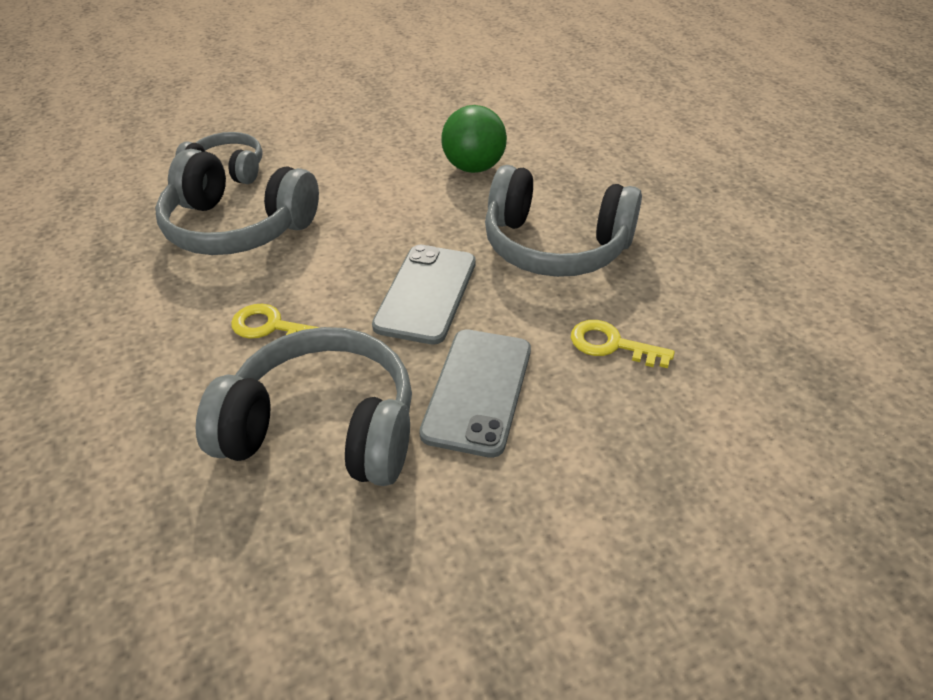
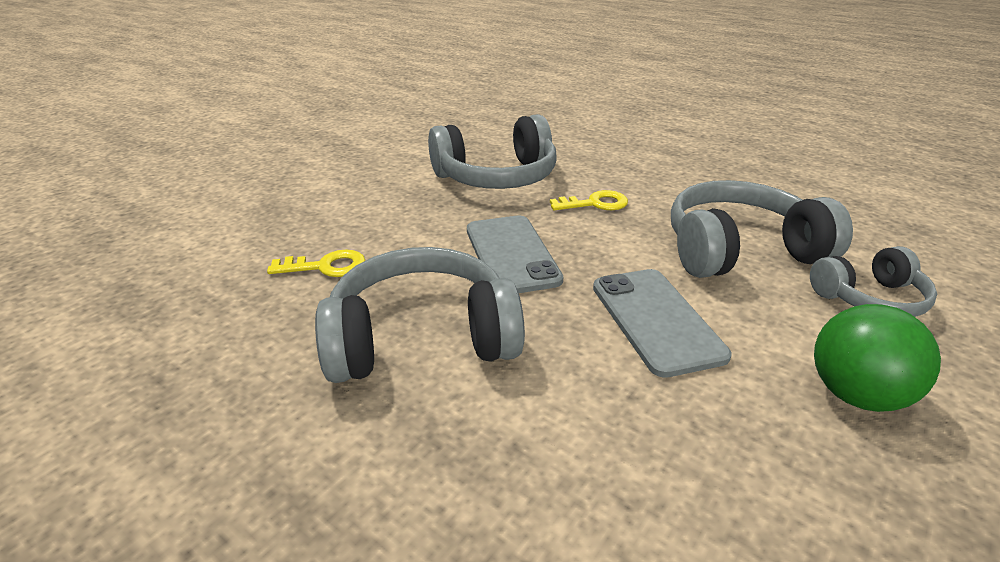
camera: 150 degrees right, 10 degrees down
grey phone [419,329,531,458] -> grey phone moved to [593,269,731,378]
green ball [441,105,507,173] -> green ball moved to [814,304,941,412]

